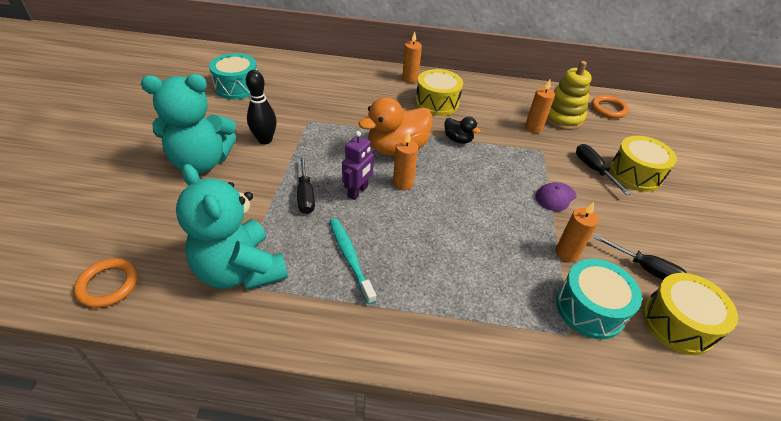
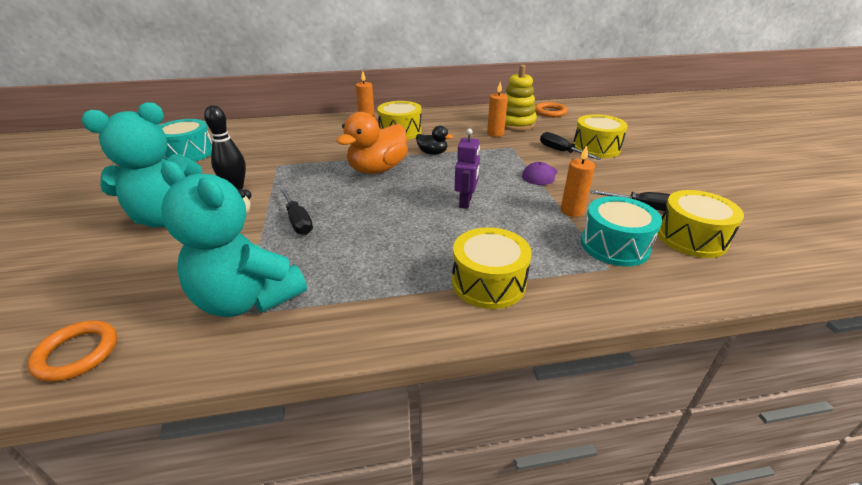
camera: 15 degrees left, 10 degrees down
turquoise toothbrush [329,218,376,305] -> none
purple robot [342,131,374,200] -> purple robot moved to [455,129,480,209]
orange candle [393,131,418,190] -> none
none -> yellow drum [452,227,532,309]

